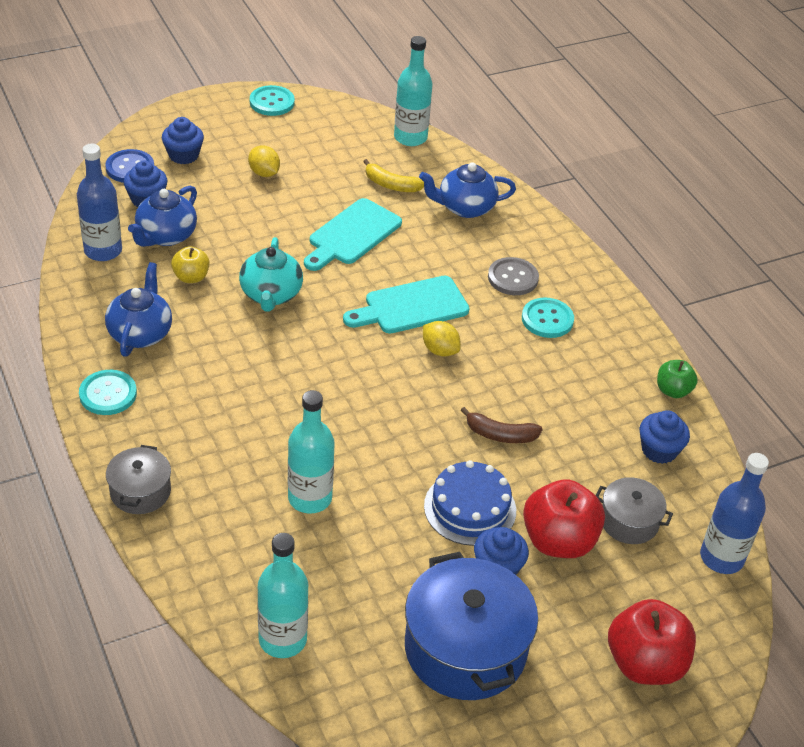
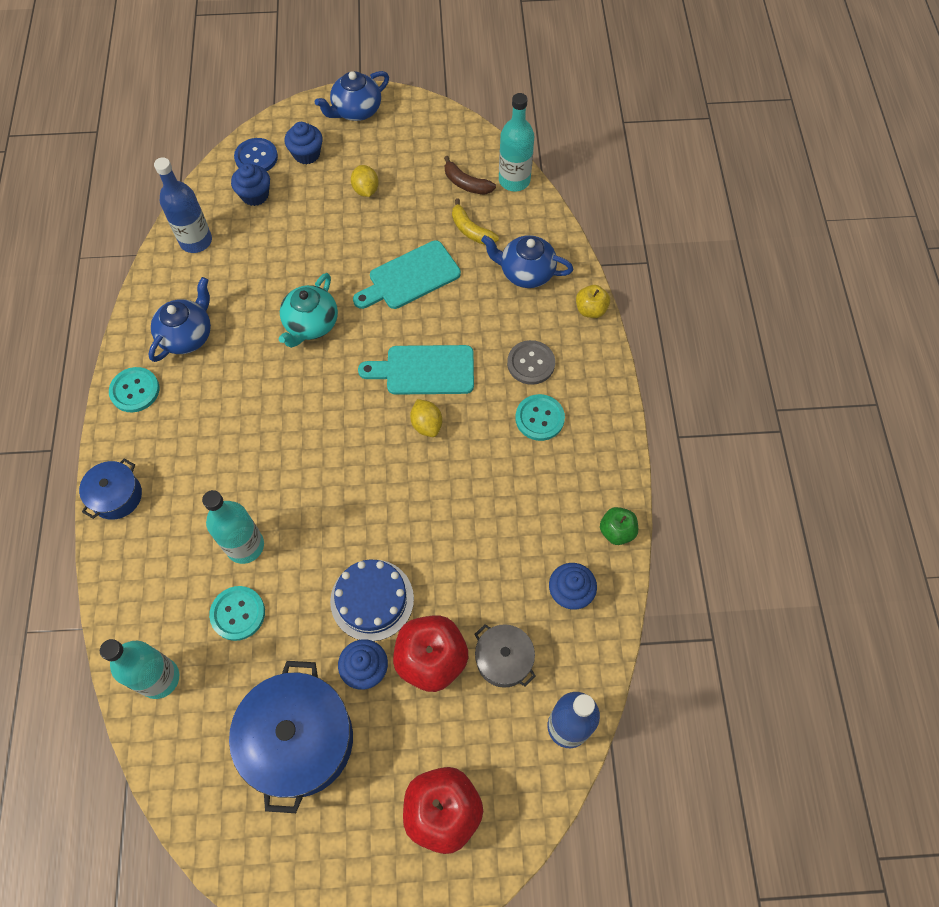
camera: 25 degrees right, 20 degrees up
grey pot [106,445,171,514] -> blue pot [79,458,142,520]
blue teapot [128,186,197,247] -> blue teapot moved to [315,71,389,121]
yellow apple [171,246,210,283] -> yellow apple moved to [576,285,610,318]
turquoise button [250,85,295,116] -> turquoise button moved to [209,586,265,641]
brown banana [461,407,543,443] -> brown banana moved to [444,156,496,195]

